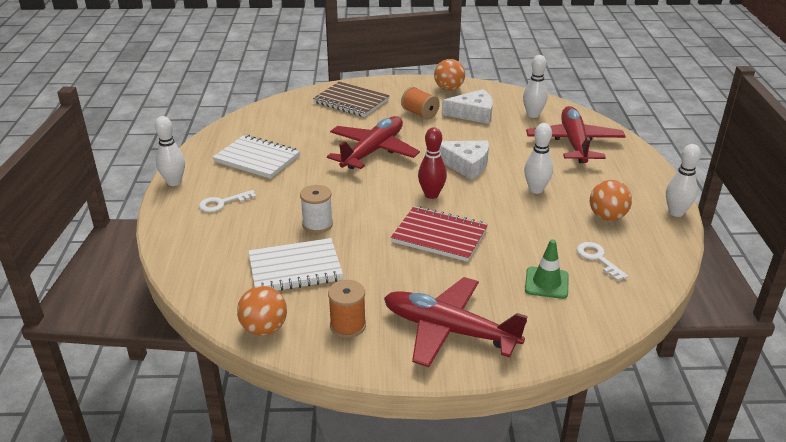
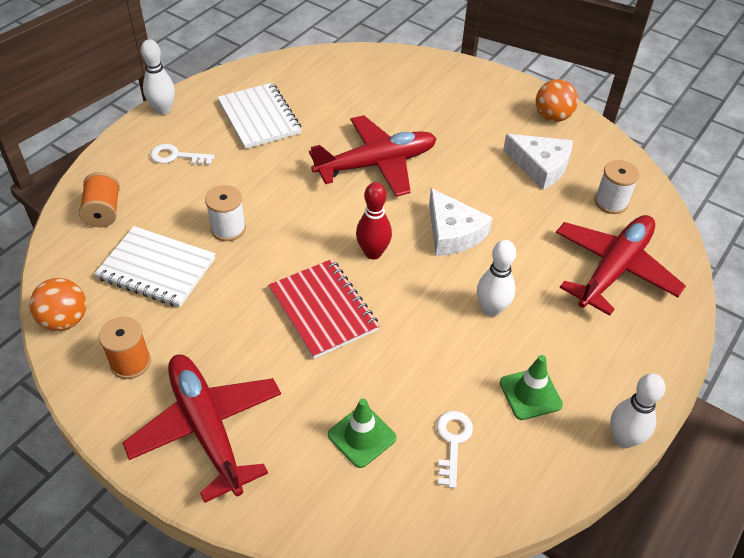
camera: 35 degrees right, 15 degrees up
brown notebook [313,81,390,117] -> none
orange spool [401,87,440,120] -> orange spool moved to [79,172,120,227]
white bowling pin [523,55,548,118] -> white spool [595,160,639,214]
orange ball [590,180,632,221] -> green traffic cone [500,355,563,420]

